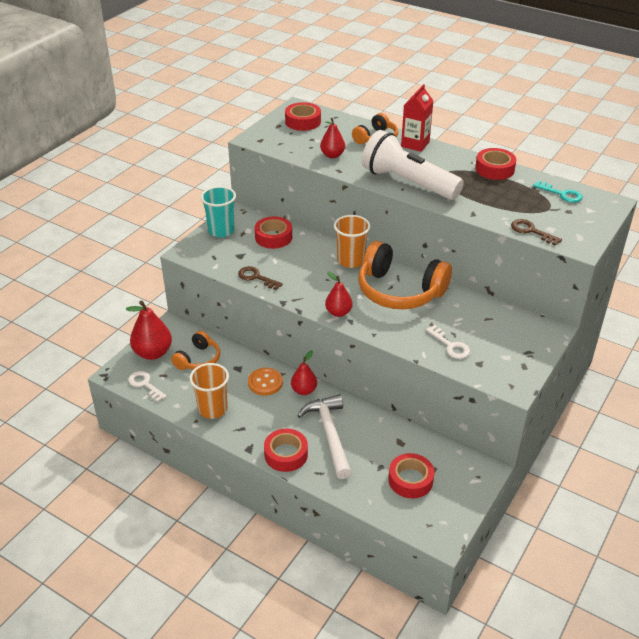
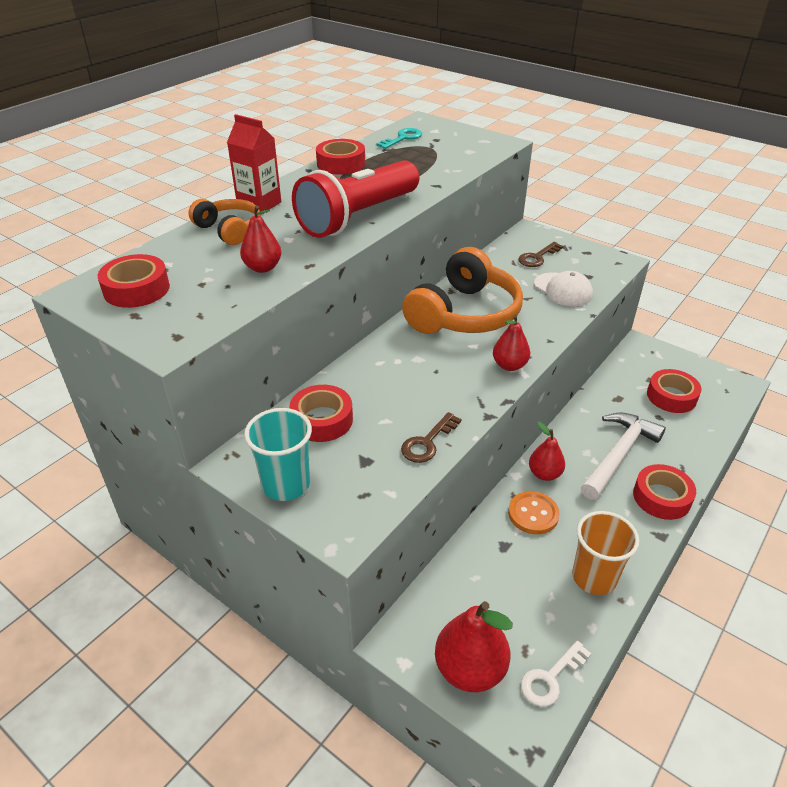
camera: 85 degrees left, 0 degrees up
orange headphones [171,331,220,370] -> none
white hammer [297,394,352,479] -> white hammer turned 135 degrees clockwise [581,412,666,500]
orange cup [334,215,371,268] -> none
white flashlight [362,130,464,200] -> red flashlight [292,160,419,238]
white key [426,325,470,359] -> white cap [534,271,593,306]
brown key [511,219,562,246] -> brown key moved to [518,242,563,267]

